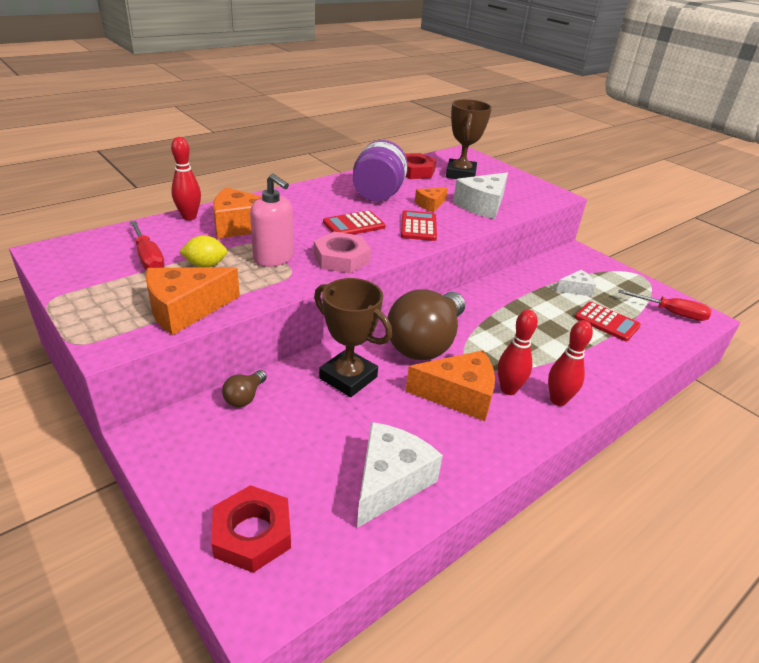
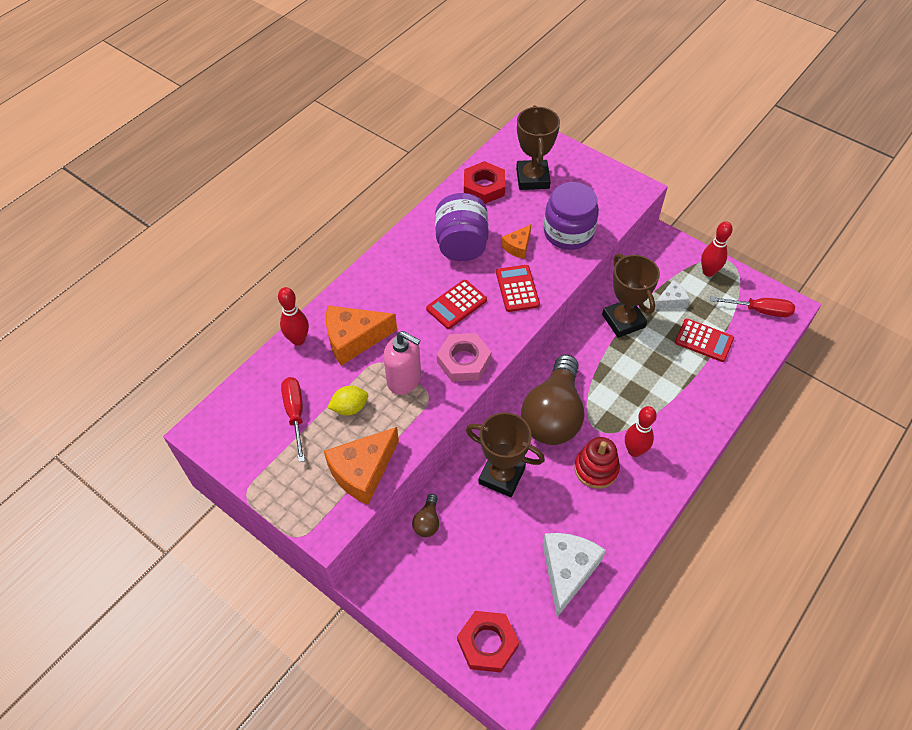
camera: 10 degrees left, 20 degrees up
red screwdriver [130,221,165,270] -> red screwdriver turned 150 degrees counterclockwise [281,377,305,462]
orange cheese [406,350,495,421] -> red stacking toy [574,437,620,489]
white cheese [453,173,508,219] -> purple jar [544,182,599,250]
red bowling pin [548,320,593,406] -> red bowling pin moved to [701,221,733,277]
none -> brown trophy [602,253,660,338]

